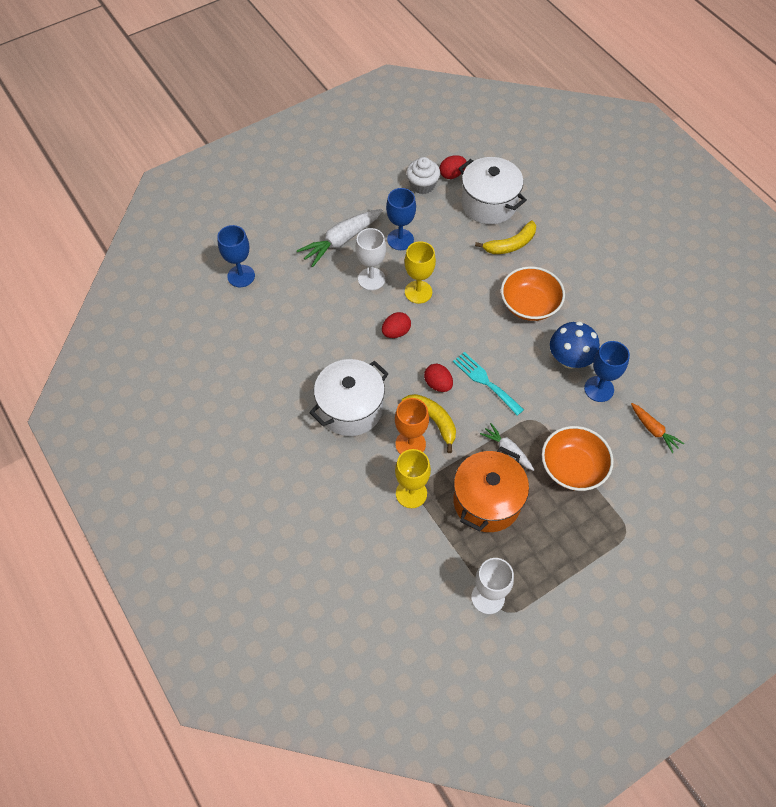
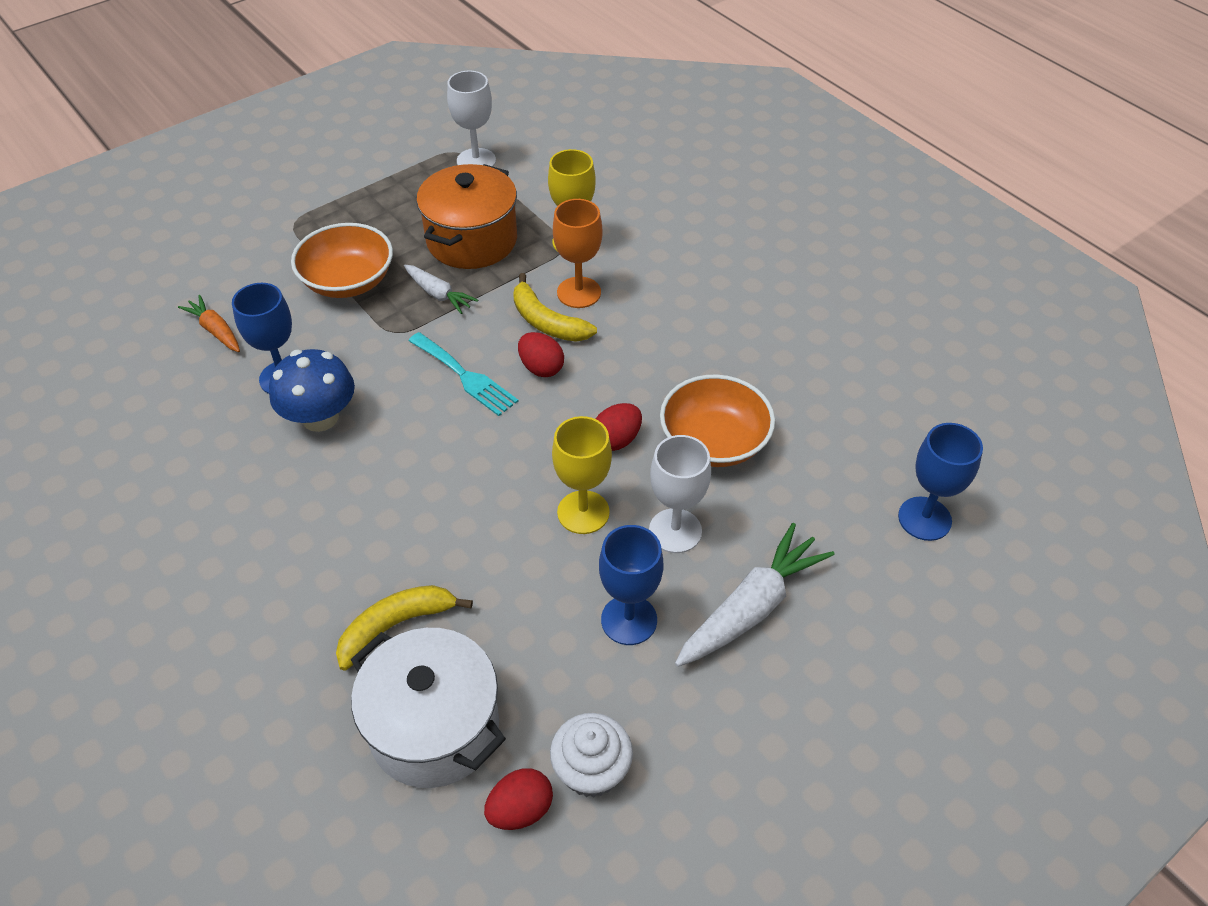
camera: 175 degrees right, 10 degrees down
white pot [309,359,389,436] -> none
orange bowl [501,266,565,321] -> orange bowl moved to [660,374,775,467]

